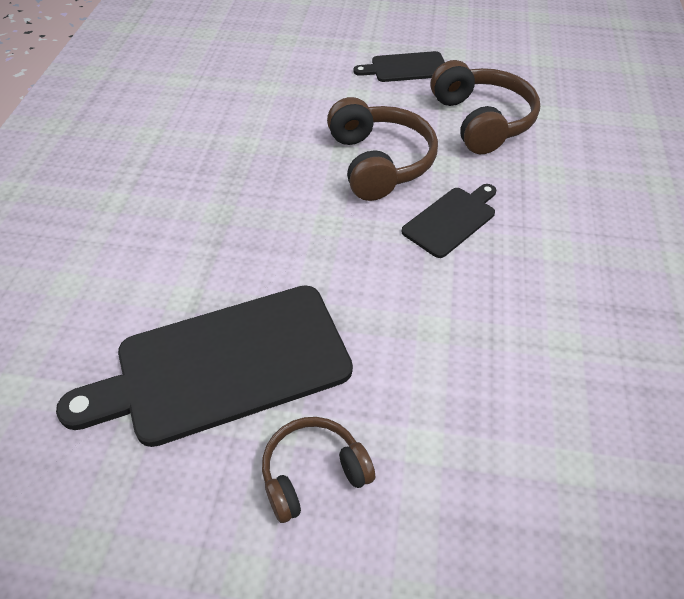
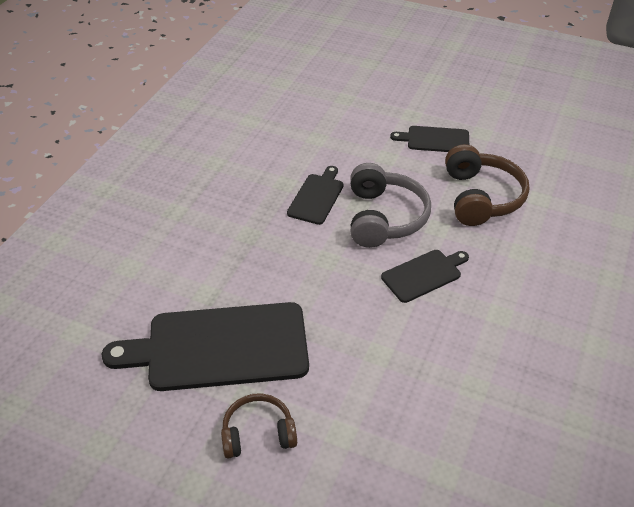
camera: 15 degrees right, 5 degrees down
brown headphones [327,97,438,201] -> grey headphones [350,163,431,248]
none -> black cutting board [287,166,344,225]

